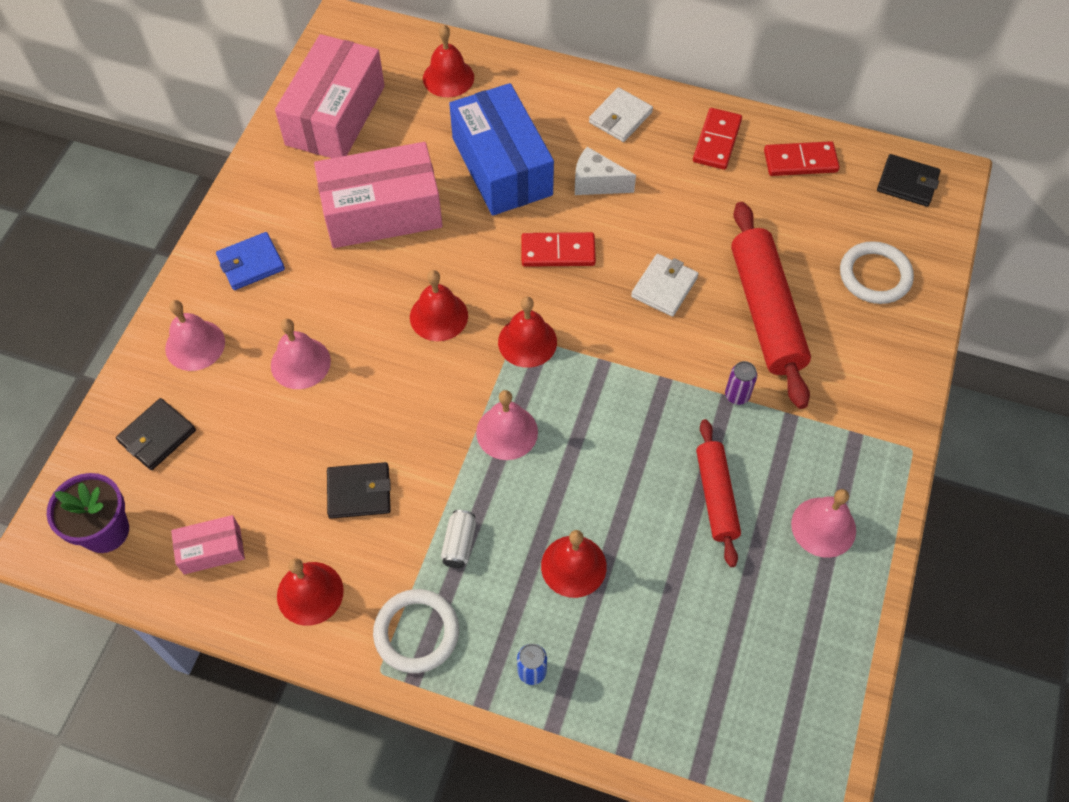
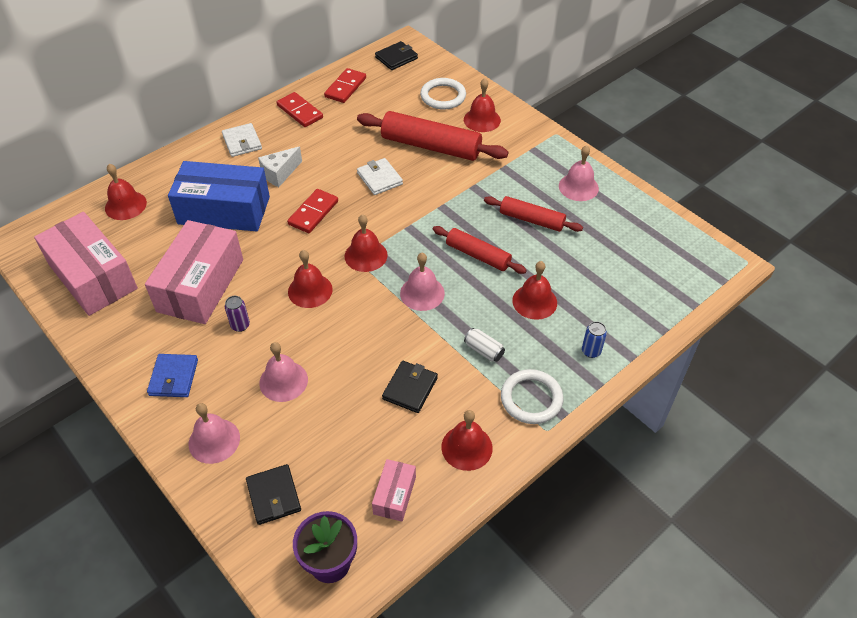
camera: 60 degrees left, 10 degrees down
purple can [725,361,757,405] -> purple can moved to [225,296,250,332]
none -> red rolling pin [433,226,527,274]
none -> red bell [464,78,501,132]

